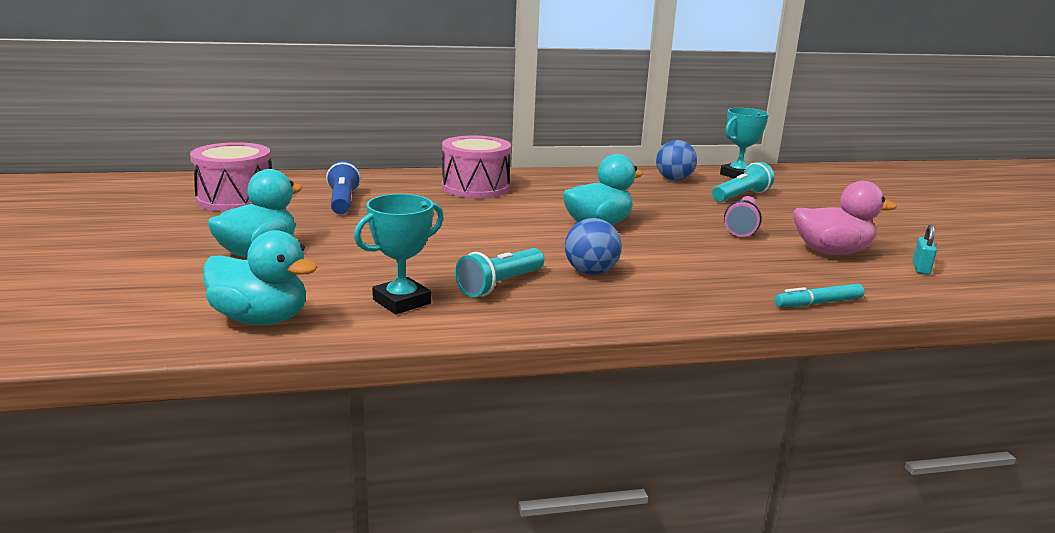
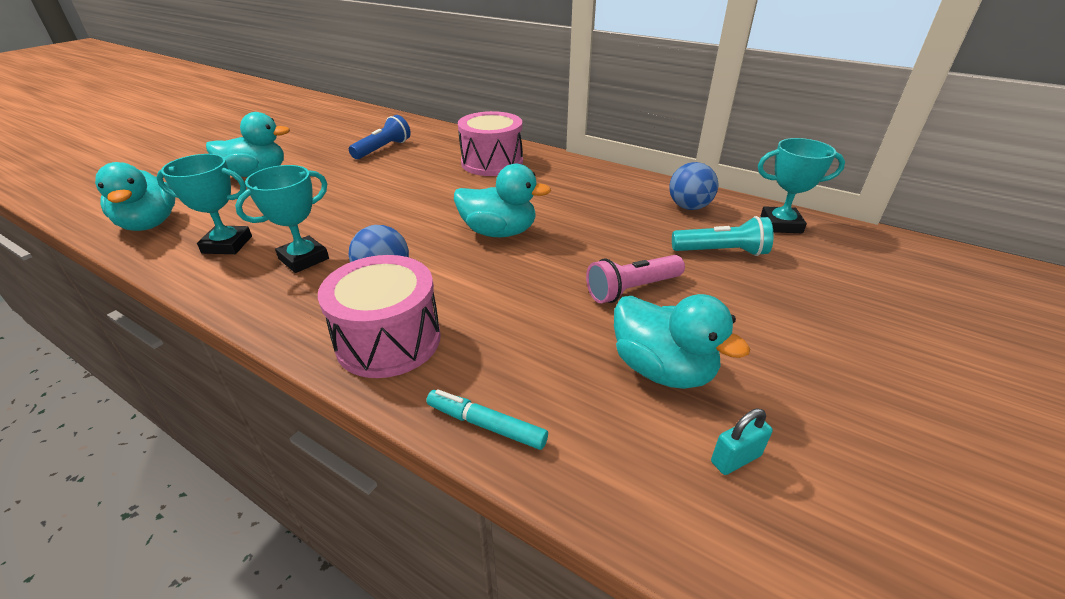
camera: 45 degrees right, 15 degrees up
pink drum [190,142,271,212] -> pink drum moved to [318,255,441,378]
turquoise flashlight [455,248,544,297] -> turquoise trophy [235,165,329,273]
pink duck [793,181,897,255] -> turquoise duck [614,294,750,389]

